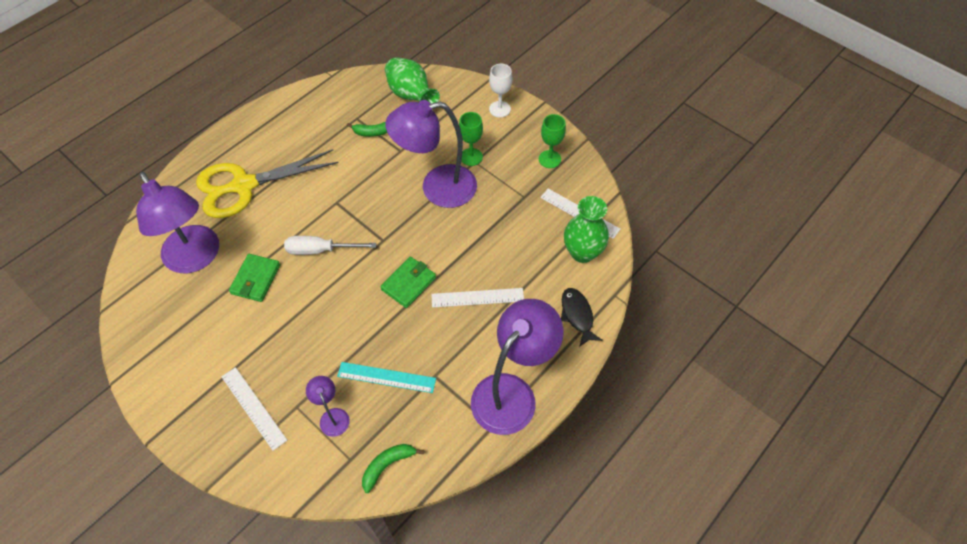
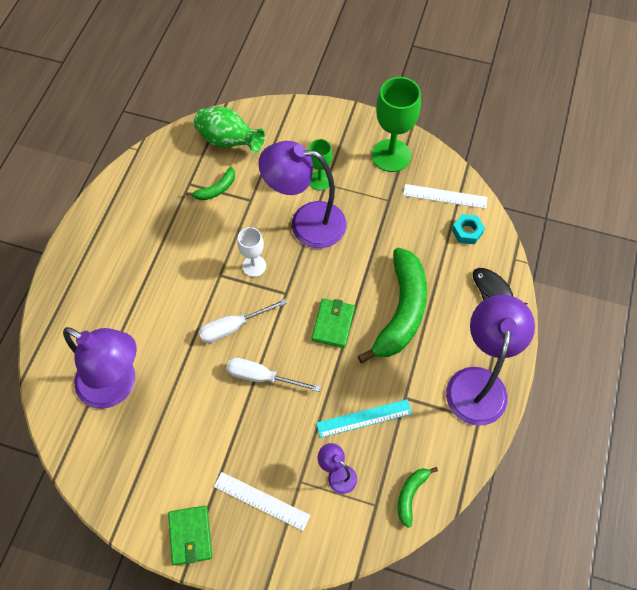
camera: 25 degrees left, 5 degrees up
yellow scissors [196,149,339,218] -> none
green wallet [229,254,280,302] -> green wallet moved to [168,506,212,565]
purple lamp [385,100,477,208] -> purple lamp turned 45 degrees clockwise [258,141,346,248]
white ruler [431,288,524,308] -> green banana [358,248,427,363]
white goblet [489,64,512,118] -> white goblet moved to [238,227,266,277]
green goblet [539,114,566,168] -> green goblet [372,77,421,172], size x1.76
green vase [564,196,609,263] -> turquoise nut [452,214,485,244]
none -> white screwdriver [226,358,321,392]

